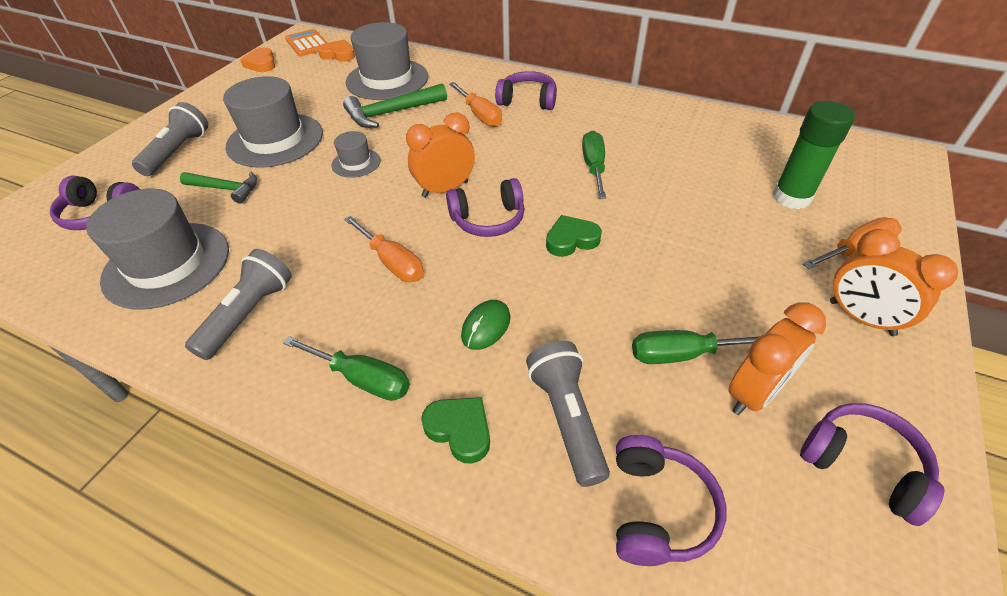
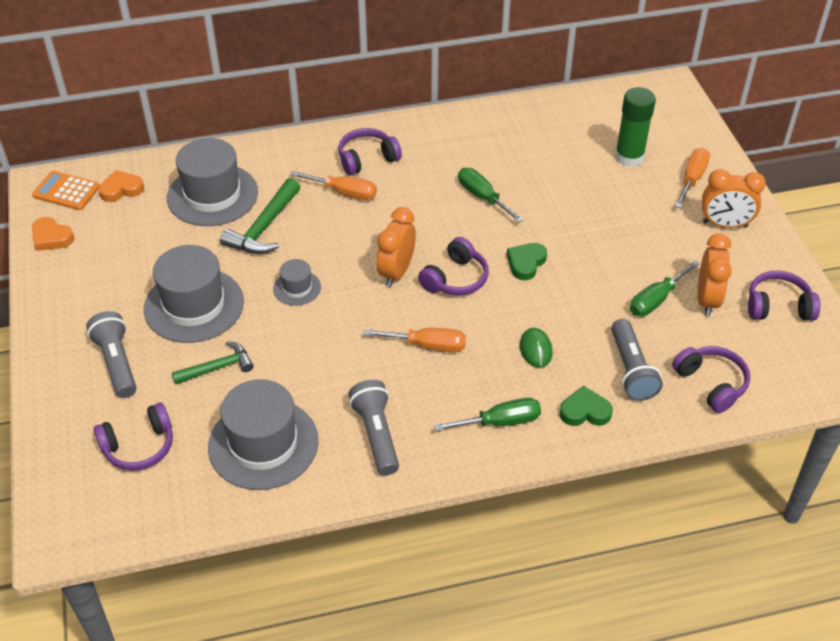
camera: 40 degrees left, 0 degrees up
grey flashlight [526,341,610,487] -> grey flashlight turned 135 degrees counterclockwise [611,319,663,401]

